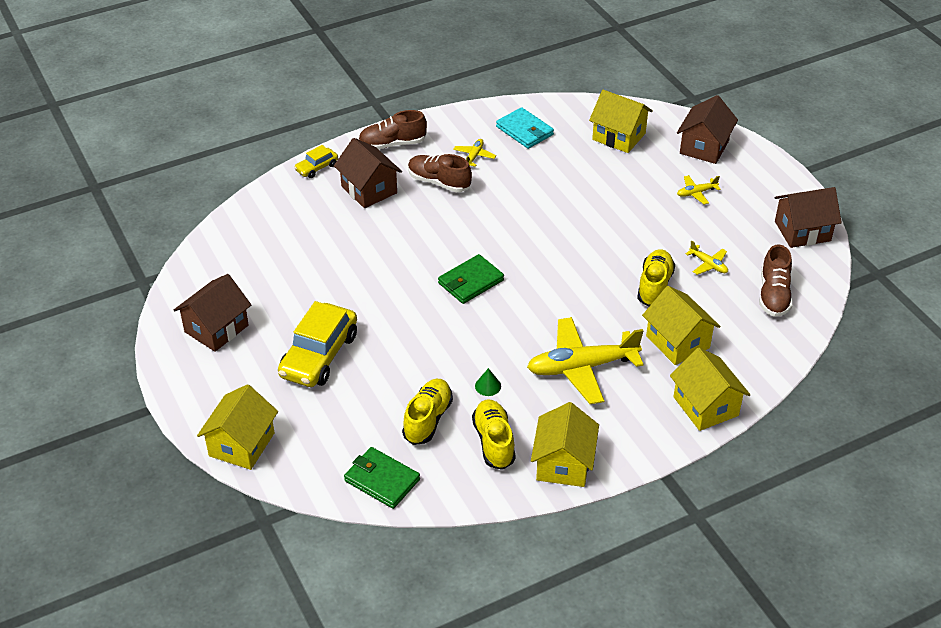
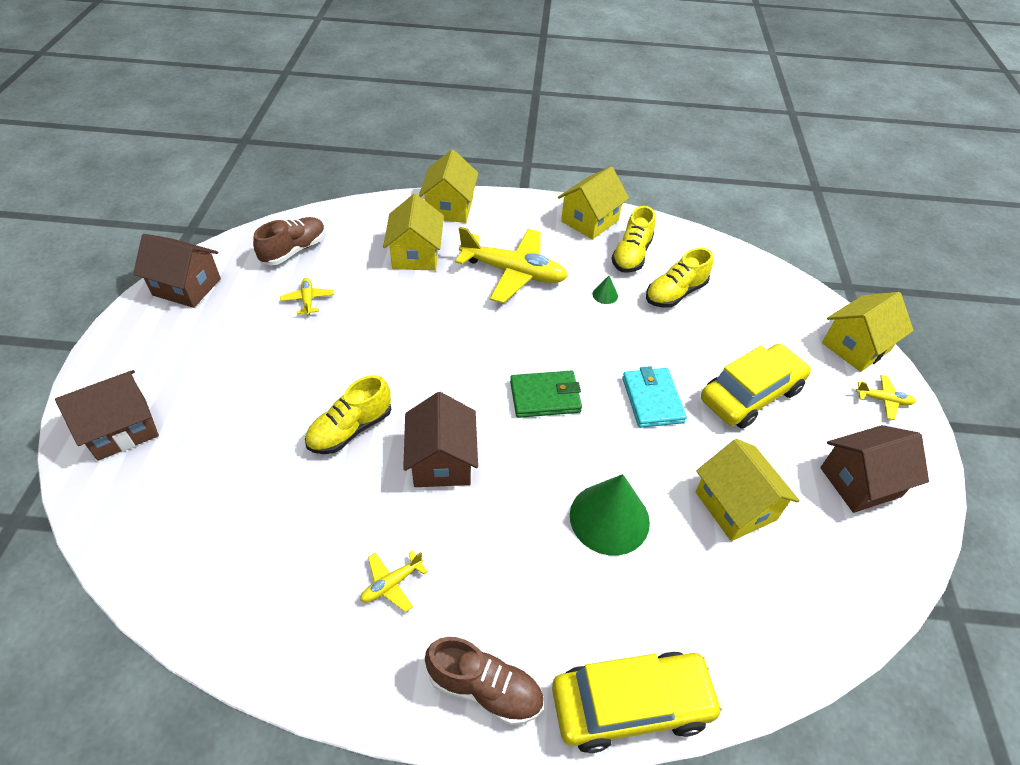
camera: 150 degrees left, 5 degrees up
yellow car [294,145,338,178] -> yellow car [552,652,723,753], size x2.02
brown house [334,138,402,208] -> brown house moved to [403,392,478,487]
green wallet [344,447,420,509] -> none
brown shoe [408,154,472,192] -> none
turquoise wallet [496,107,554,149] -> turquoise wallet moved to [622,366,687,428]
yellow house [589,90,653,153] -> yellow house moved to [695,439,800,541]
yellow shoe [637,249,675,307] -> yellow shoe moved to [305,375,391,454]
yellow plane [677,175,721,204] -> yellow plane moved to [856,375,916,420]
none -> green cone [570,474,650,555]

